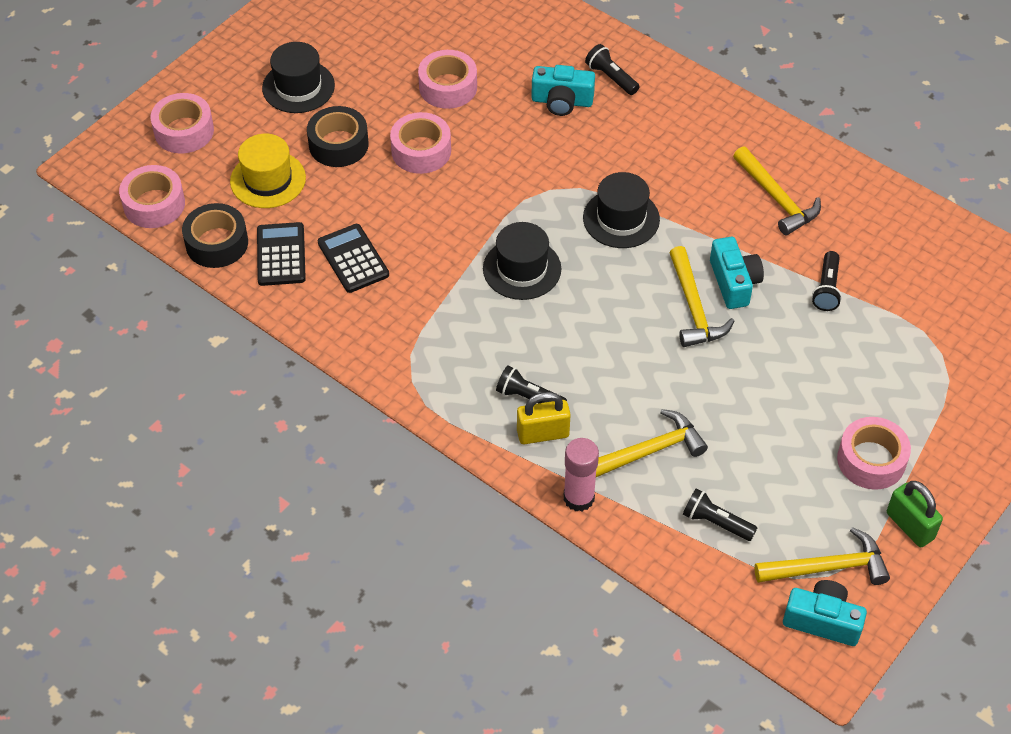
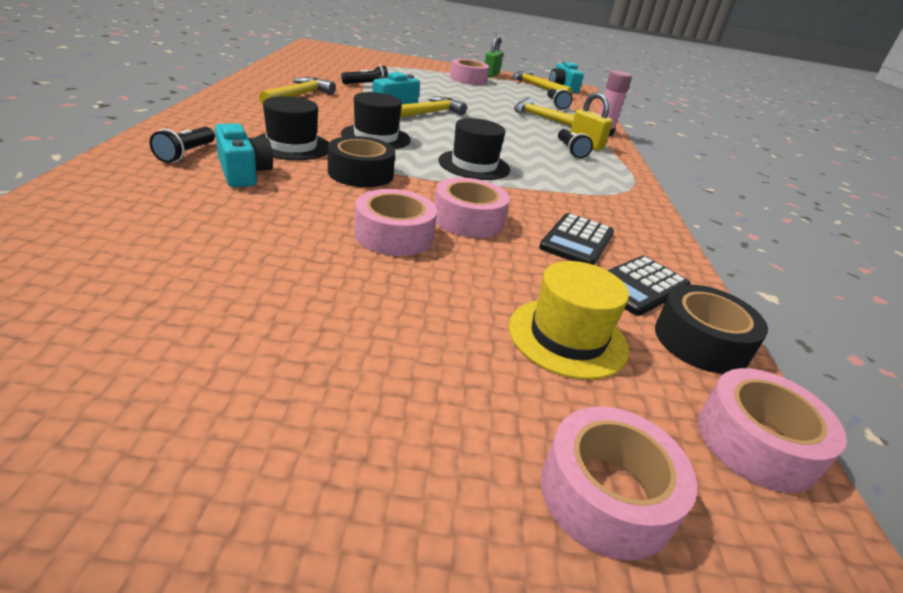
camera: 130 degrees left, 20 degrees down
black hat [262,42,335,113] -> black hat moved to [255,96,329,160]
black tape [307,106,369,167] -> black tape moved to [328,136,395,187]
pink tape [418,50,477,109] -> pink tape moved to [434,178,510,238]

